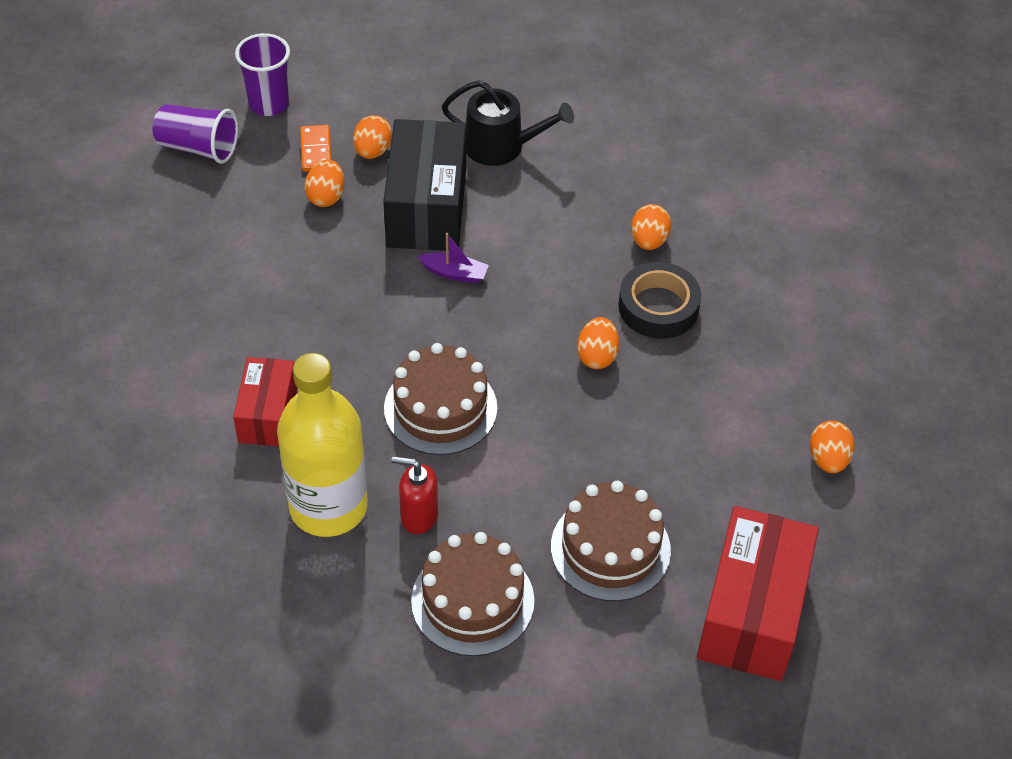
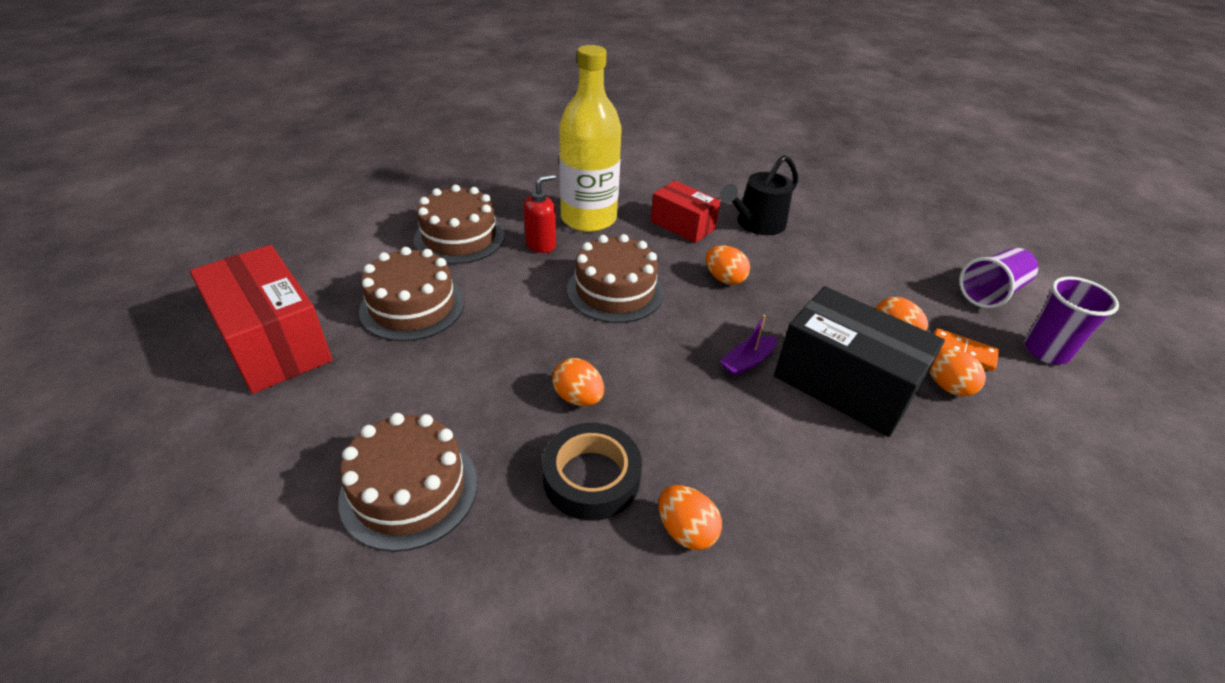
camera: 125 degrees right, 10 degrees down
black watering can [442,80,574,166] -> black watering can moved to [720,155,798,235]
orange egg [810,421,855,473] -> orange egg moved to [705,245,750,285]
none -> brown cake [338,413,477,552]

